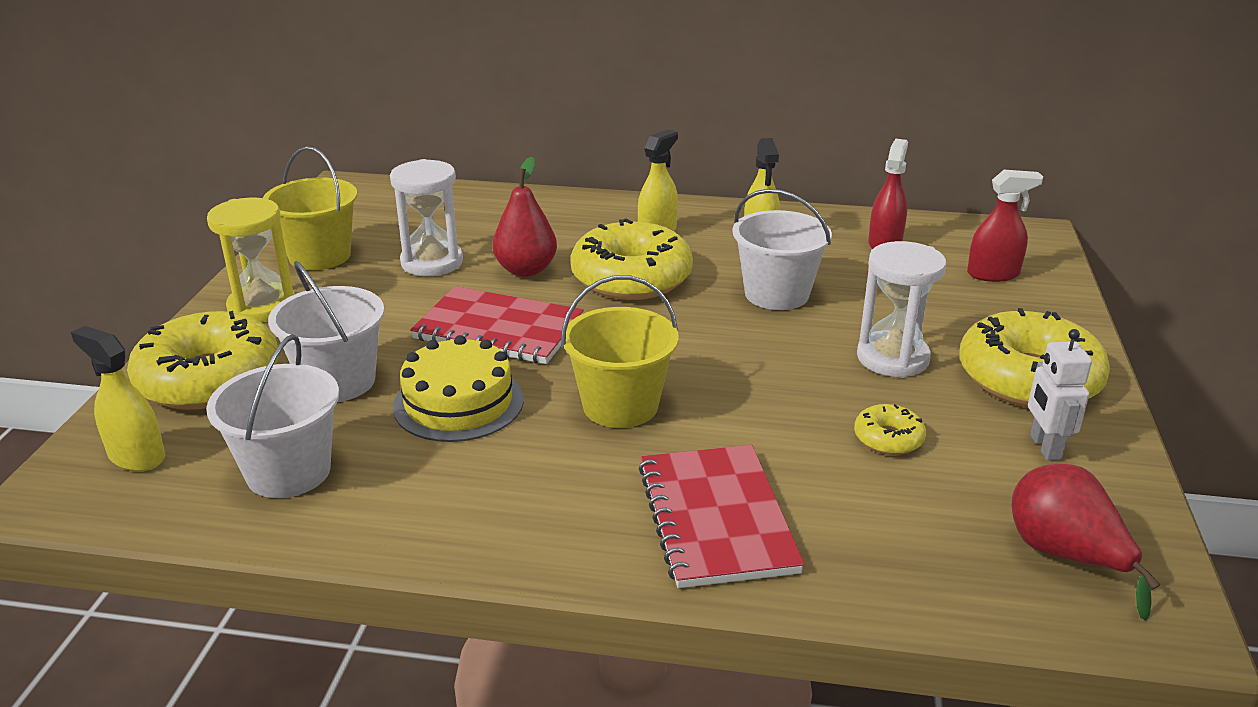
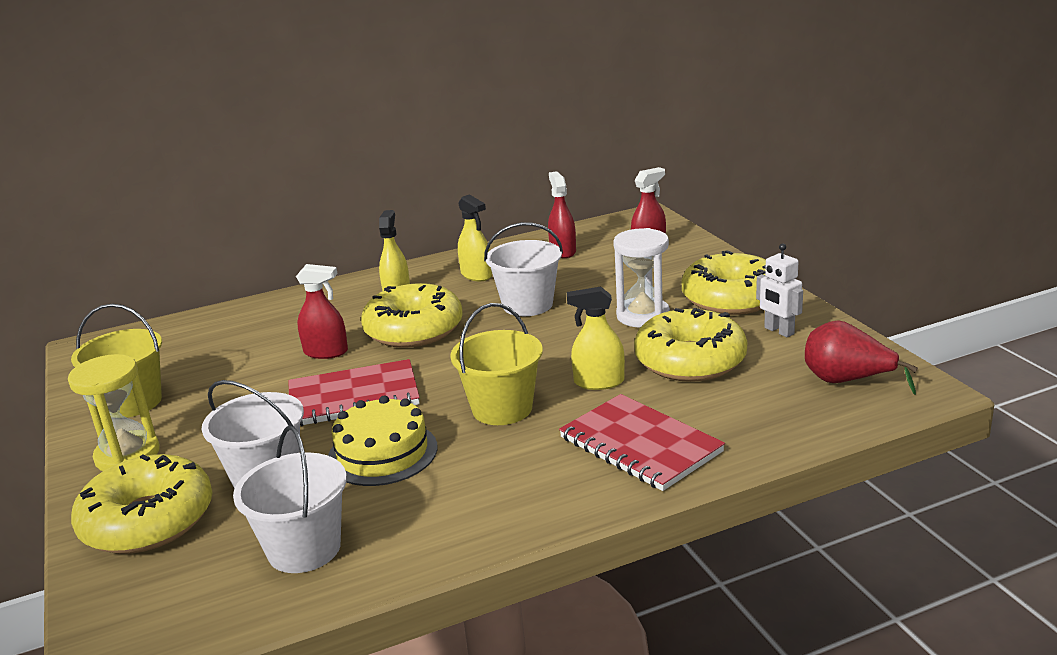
camera: 30 degrees left, 5 degrees down
yellow spray bottle [71,326,165,471] -> yellow spray bottle moved to [567,287,625,390]
white hourglass [390,159,463,276] -> none
red pear [492,157,557,277] -> red spray bottle [296,264,348,359]
yellow donut [854,404,926,455] -> yellow donut [634,308,747,382], size x2.18

